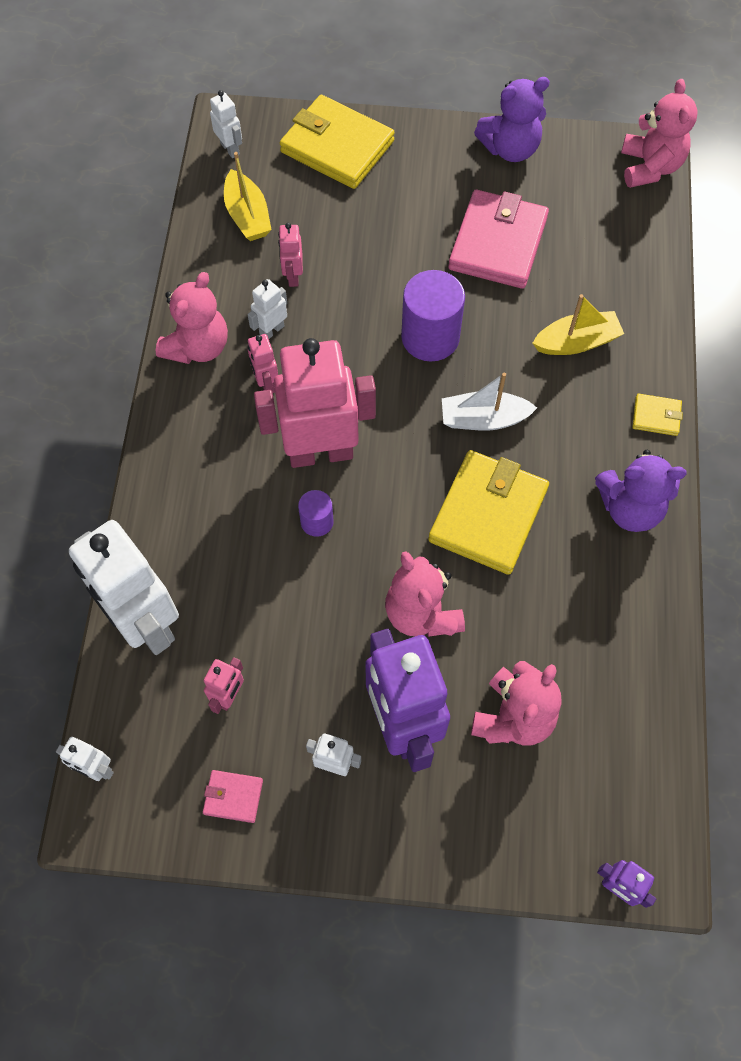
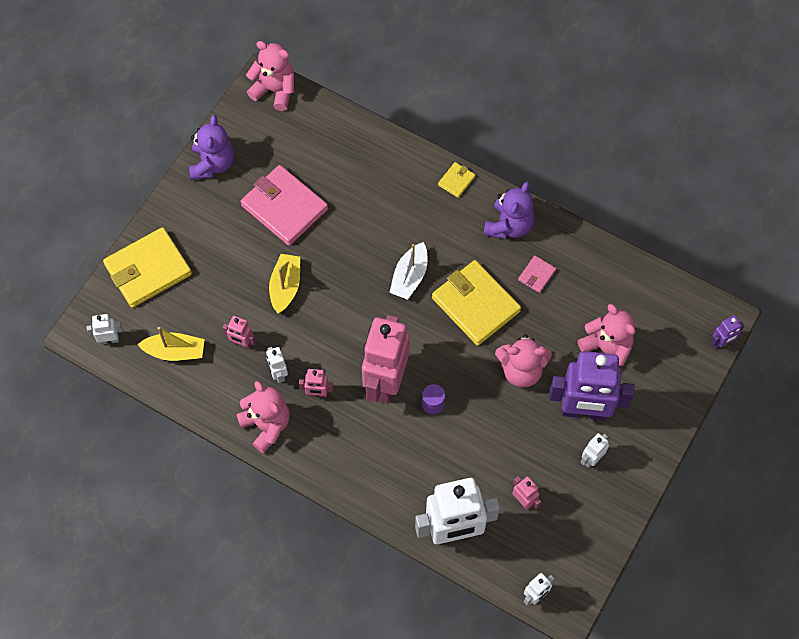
camera: 65 degrees left, 0 degrees up
pink wallet [203,770,263,823] -> pink wallet moved to [518,256,556,293]
purple cylinder [401,270,465,362] -> none
yellow boat [533,294,624,355] -> yellow boat moved to [269,254,300,313]

